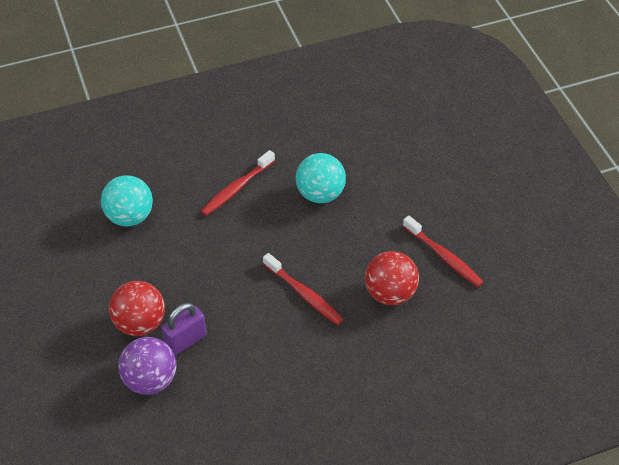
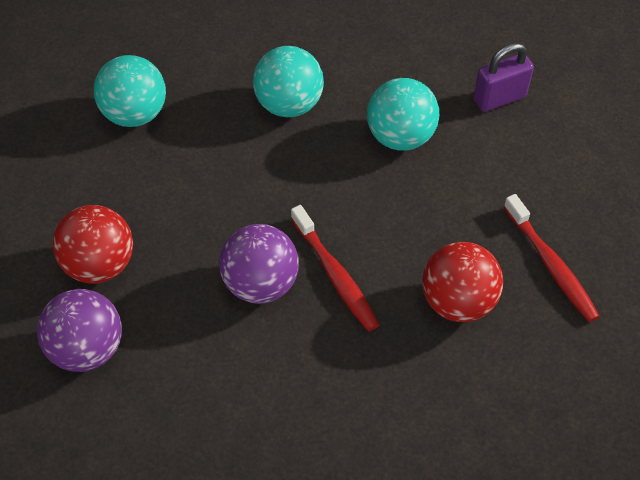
camera: 15 degrees right, 5 degrees up
purple padlock [161,303,207,356] -> purple padlock moved to [473,43,534,112]
red toothbrush [201,150,275,216] -> turquoise ball [253,46,324,117]
none -> purple ball [219,224,299,304]

